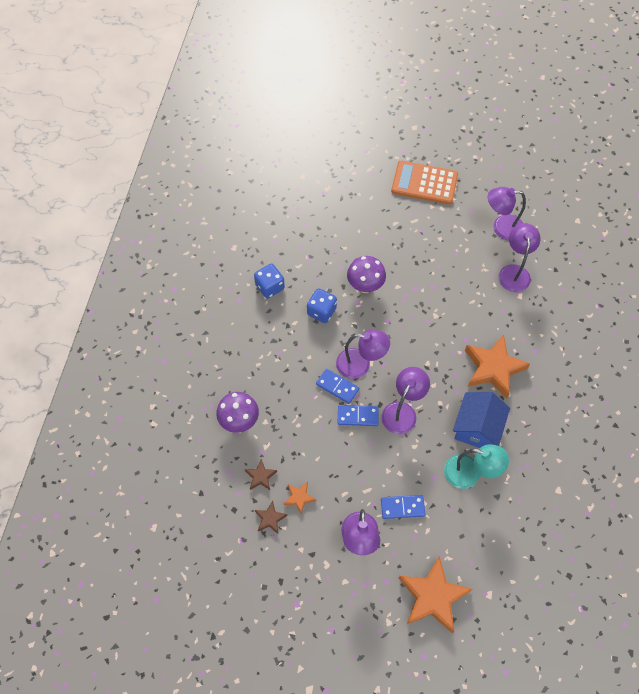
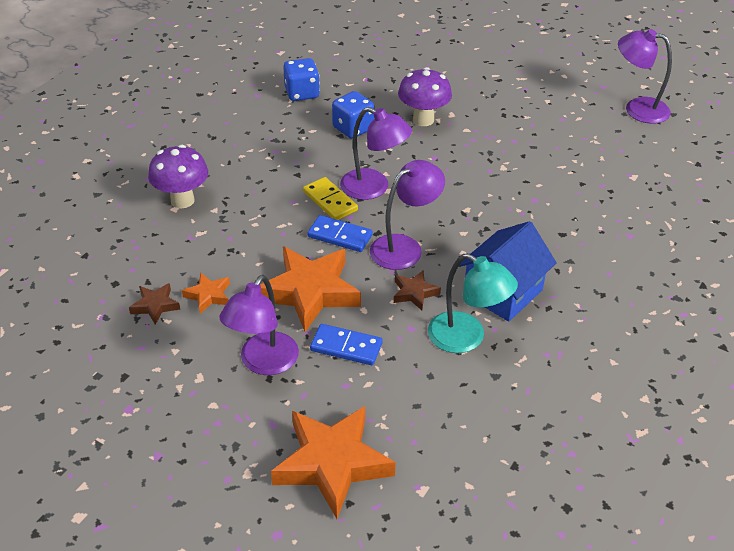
camera: 20 degrees right, 20 degrees down
brown star [245,459,277,490] -> brown star moved to [394,270,441,311]
blue domino [316,368,359,404] -> yellow domino [303,177,358,220]
orange calculator [391,161,458,205] -> none
orange star [465,335,530,398] -> orange star moved to [260,246,361,332]
purple lamp [498,223,541,292] -> none

